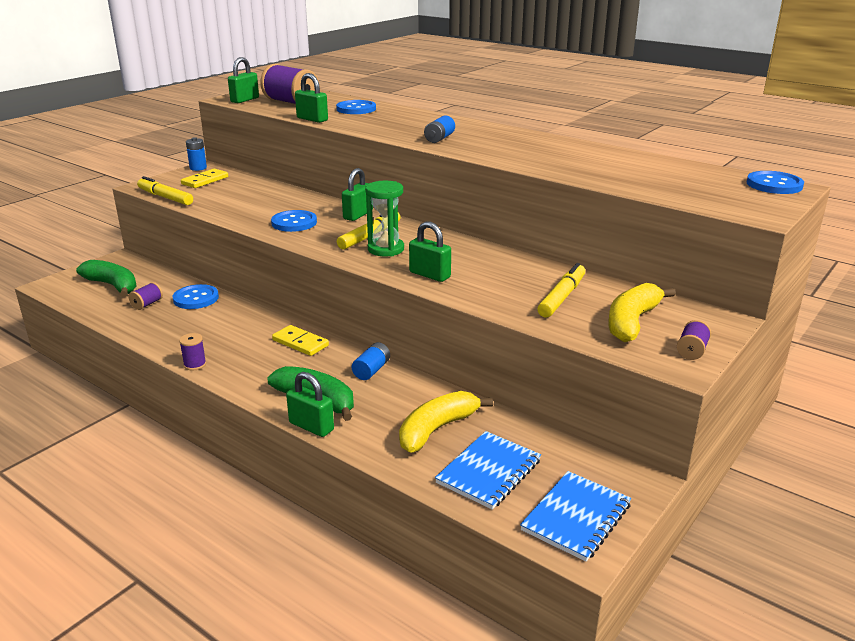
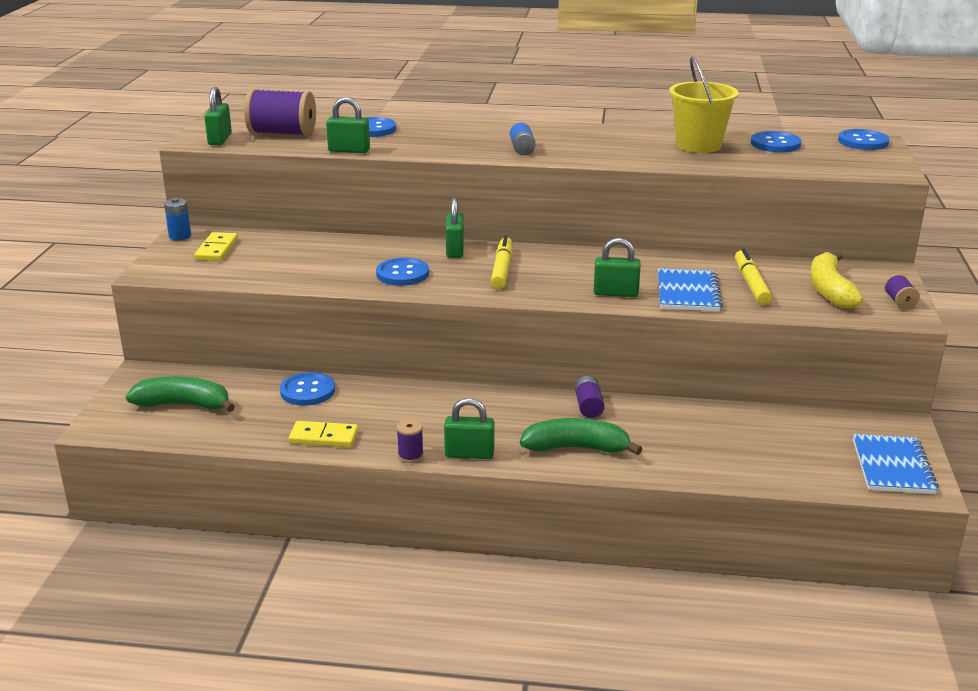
camera: 30 degrees left, 0 degrees up
purple spool [129,282,163,310] -> none
yellow marker [137,176,193,205] -> none
yellow domino [272,325,329,356] -> yellow domino moved to [288,421,358,447]
green padlock [286,372,334,437] -> green padlock moved to [444,398,494,459]
blue battery [352,342,390,380] -> purple battery [574,376,605,418]
green hourglass [365,181,404,257] -> none
yellow banana [399,391,493,453] -> none
blue notebook [435,431,541,510] -> blue notebook moved to [658,268,723,311]
none -> yellow bucket [669,56,739,153]
none -> blue button [751,131,802,152]

